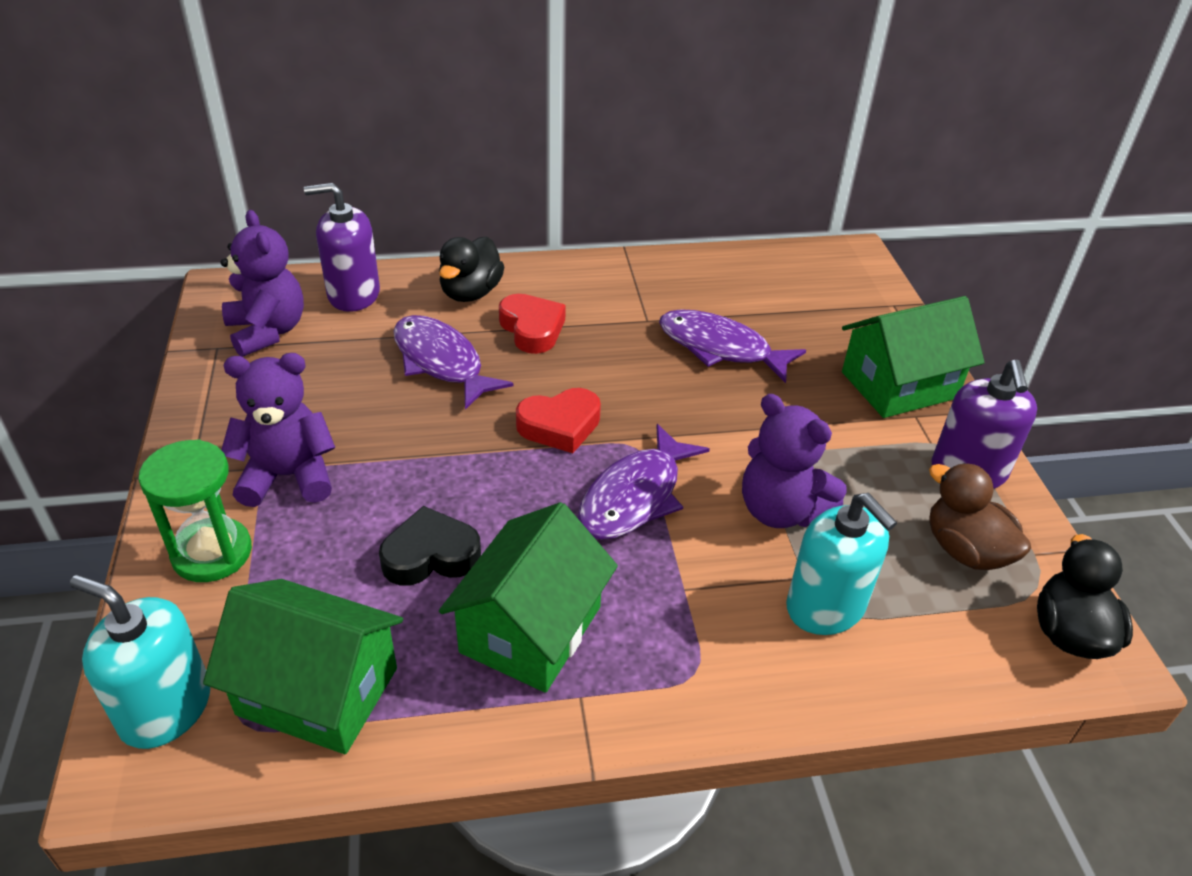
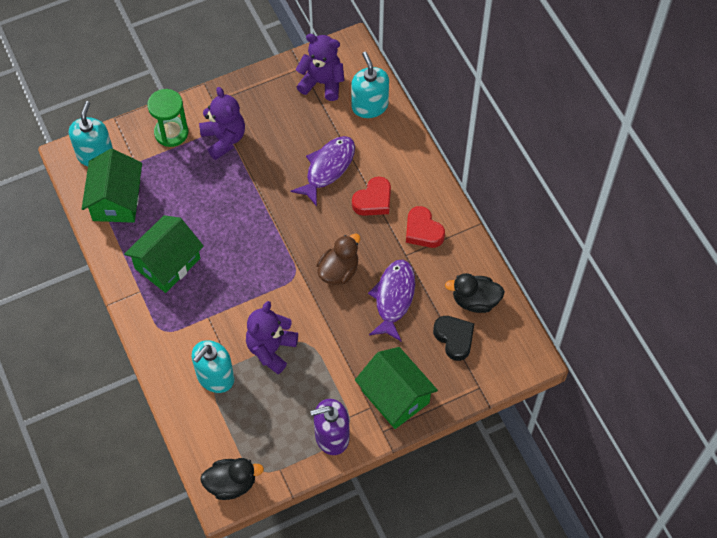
camera: 75 degrees right, 20 degrees up
purple teddy bear [221,210,304,357] -> purple teddy bear turned 120 degrees counterclockwise [295,34,344,101]
purple soap dispenser [304,183,380,312] -> turquoise soap dispenser [351,51,389,118]
black heart [379,506,481,586] -> black heart moved to [433,316,475,361]
black duck [439,236,504,302] -> black duck moved to [445,273,505,313]
green house [439,502,618,693] -> green house turned 60 degrees counterclockwise [124,215,204,293]
red heart [516,388,601,453] -> red heart moved to [406,206,445,248]
purple fish [578,424,710,540] -> none
brown duck [929,463,1031,570] -> brown duck moved to [317,233,360,285]

